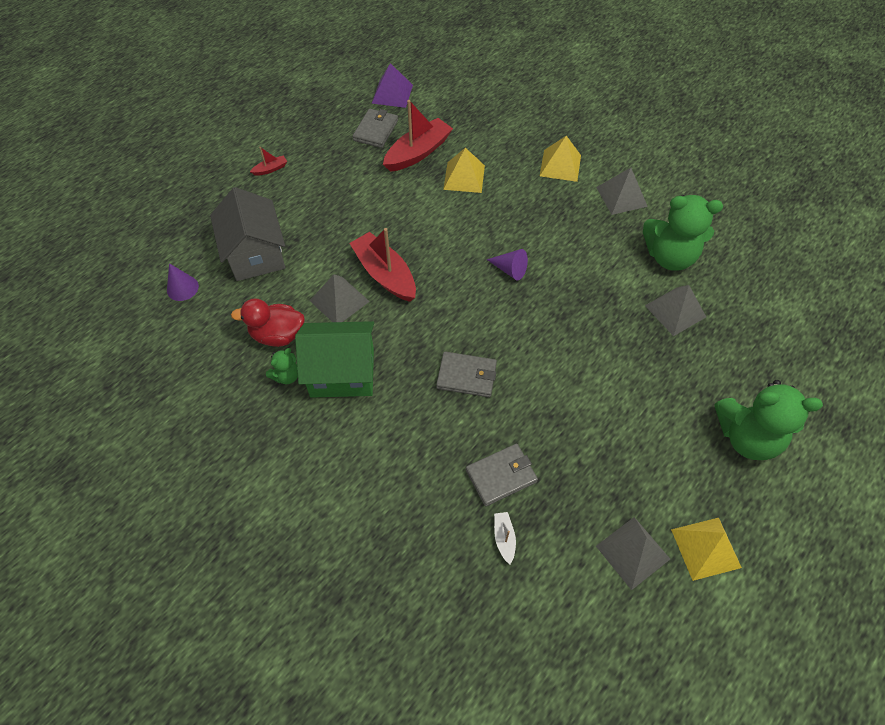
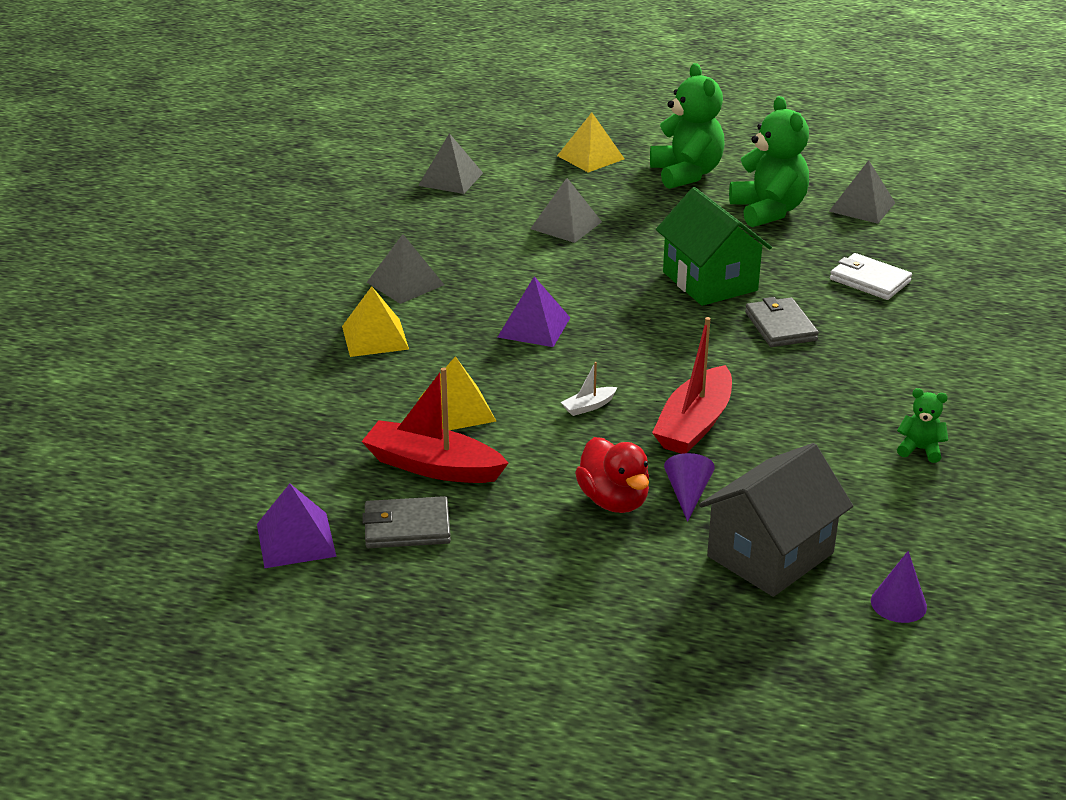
camera: 115 degrees left, 25 degrees down
red duck [231,298,305,347] -> red duck moved to [575,437,649,513]
red boat [250,147,287,176] -> none
green house [295,321,374,398] -> green house moved to [656,187,772,306]
grey pyramid [310,274,370,322] -> grey pyramid moved to [418,133,483,194]
grey wallet [466,444,538,507] -> white wallet [830,253,912,300]
purple cone [487,249,528,281] -> purple cone moved to [664,453,715,522]
white boat [494,512,516,564] -> white boat moved to [561,362,618,416]
green teddy bear [643,195,723,270] -> green teddy bear moved to [729,96,809,227]
yellow pyramid [671,518,742,581] -> yellow pyramid moved to [557,113,625,172]
none -> purple pyramid [497,276,570,347]

